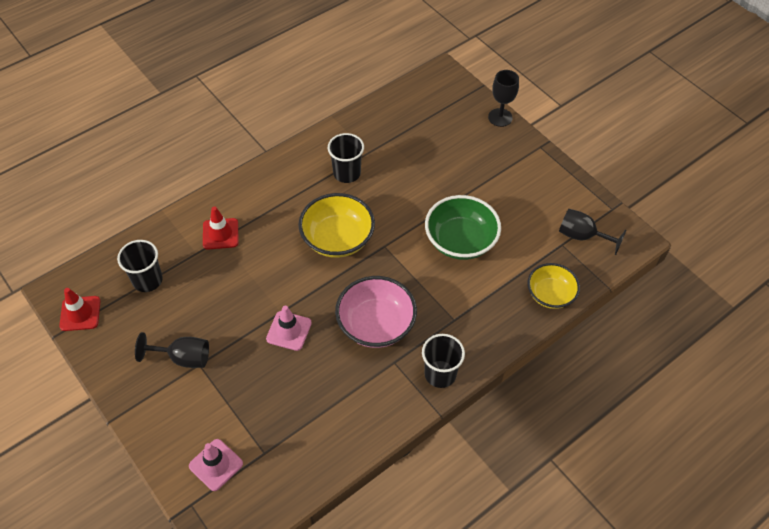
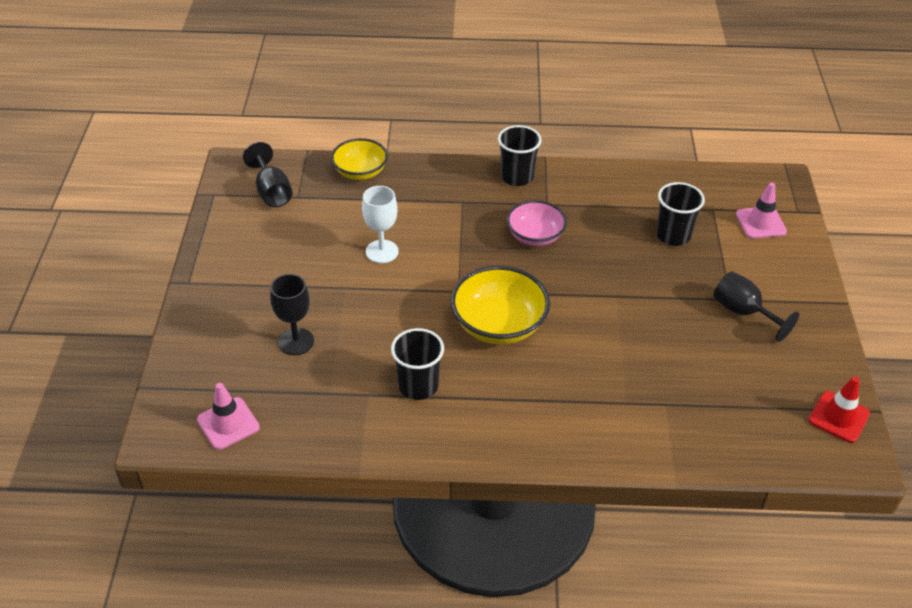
camera: 140 degrees left, 10 degrees down
black cup [117,240,163,292] -> black cup moved to [656,182,705,246]
red traffic cone [203,206,238,250] -> none
pink traffic cone [266,306,312,351] -> pink traffic cone moved to [197,383,260,450]
pink bowl [335,276,417,348] -> pink bowl [507,200,567,246], size x0.66
green bowl [425,195,501,260] -> white goblet [362,186,399,263]
black goblet [488,70,519,127] -> black goblet moved to [270,274,314,355]

